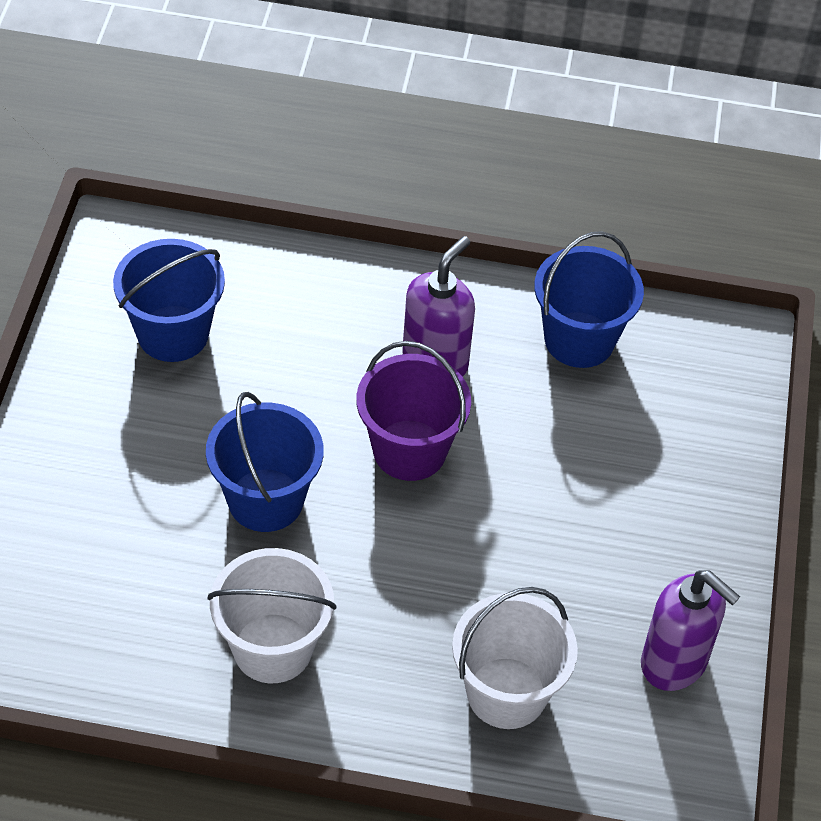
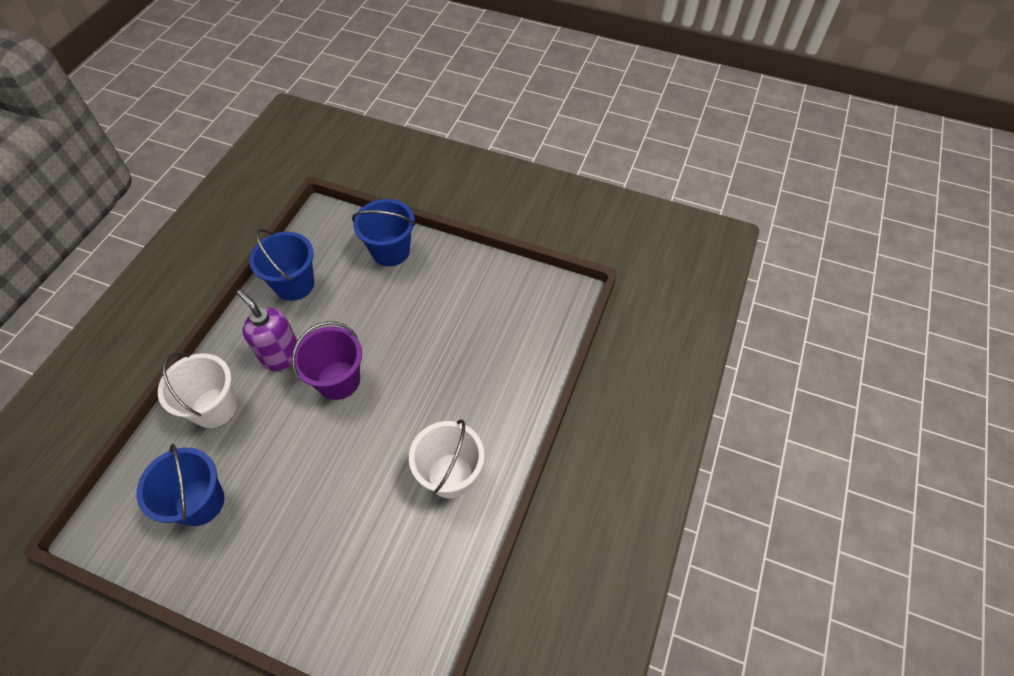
camera: 75 degrees left, 5 degrees up
blue bucket [206,392,324,532] -> blue bucket moved to [352,199,415,266]
white bucket [452,587,578,729] -> white bucket moved to [158,352,237,428]
purple soap dispenser [641,570,740,691] -> none

